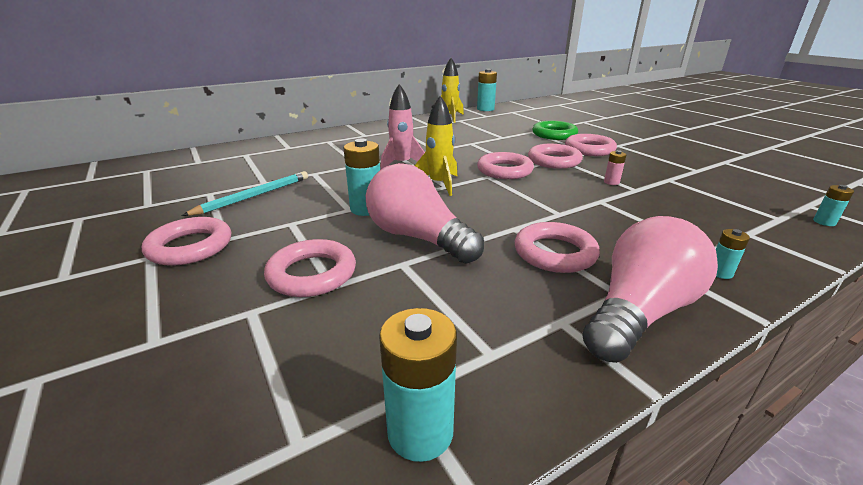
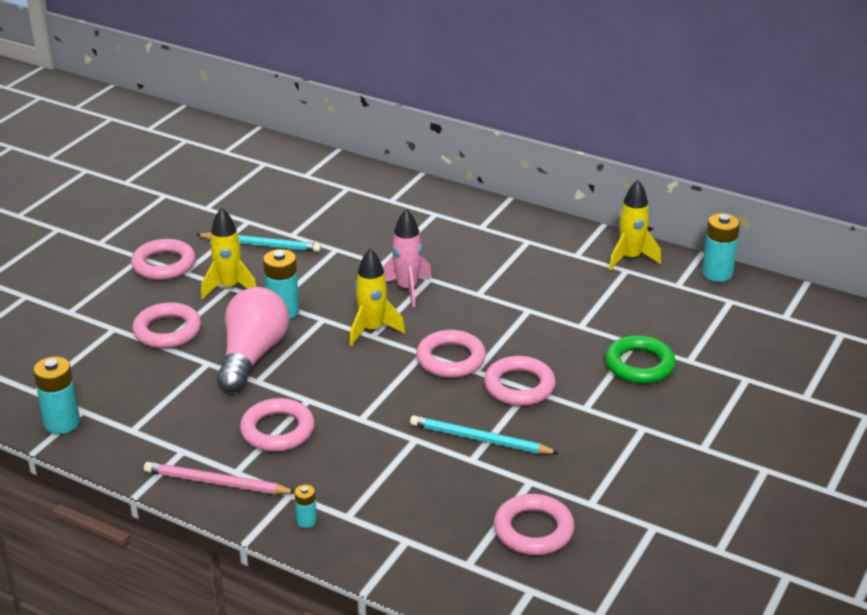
camera: 60 degrees right, 5 degrees up
pink ring [565,134,617,156] -> pink ring moved to [494,494,575,555]
pink light bulb [583,216,718,363] -> pink pencil [144,462,295,494]
pink battery [604,150,626,185] -> turquoise pencil [410,415,559,454]
turquoise battery [813,185,854,226] -> none
none -> yellow rocket [201,207,257,299]

